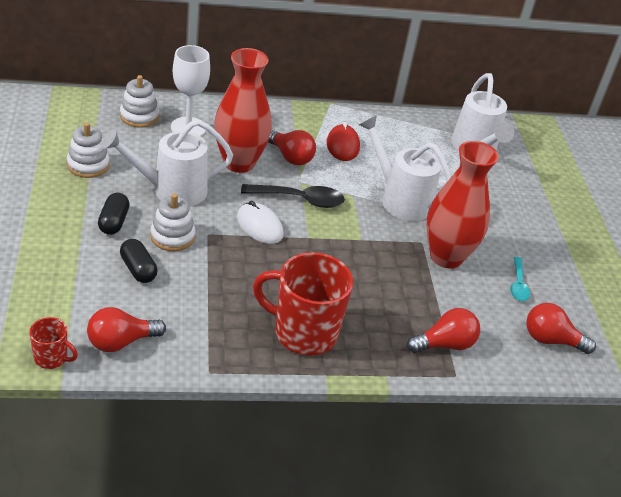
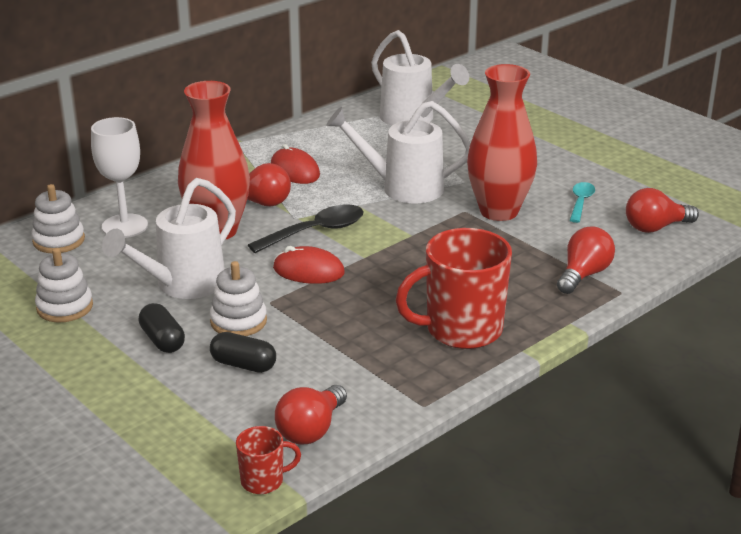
camera: 30 degrees left, 10 degrees down
white mouse [237,201,283,244] -> red mouse [273,246,345,284]
turquoise spoon [510,257,530,301] -> turquoise spoon turned 135 degrees counterclockwise [570,182,595,223]

